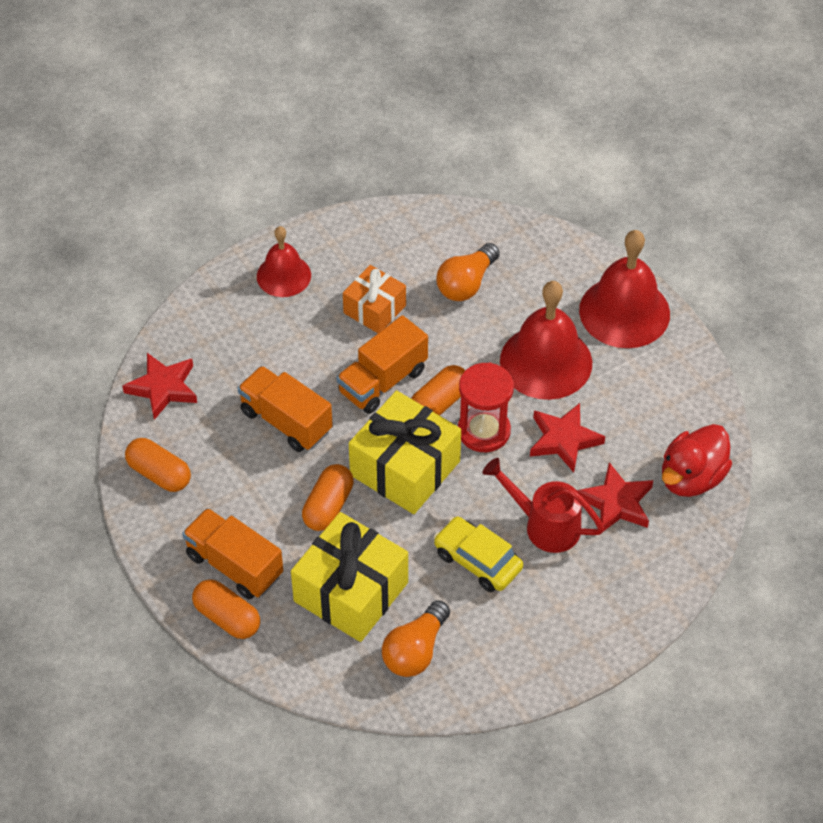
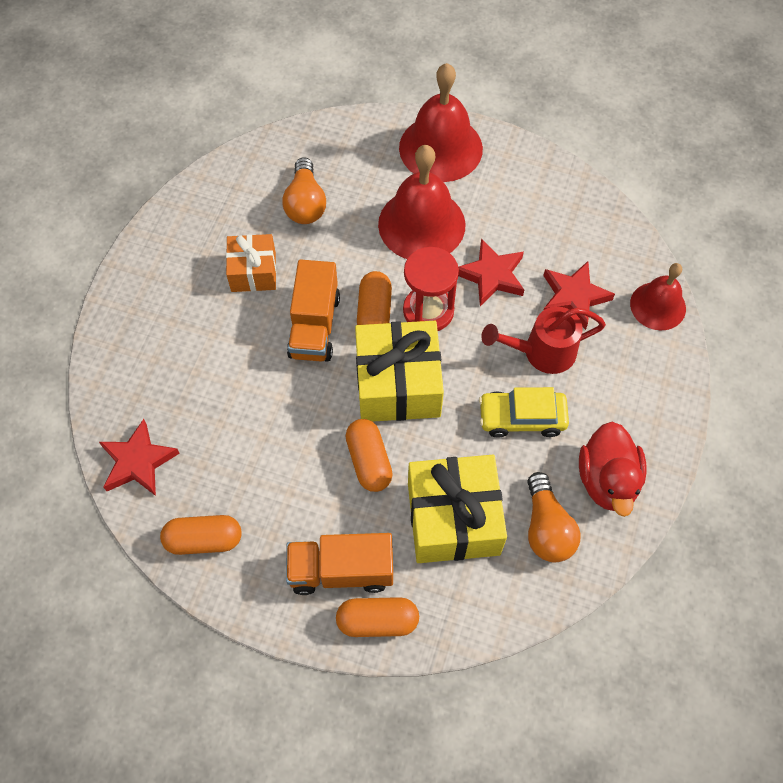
camera: 40 degrees left, 10 degrees up
orange truck [238,366,333,452] -> none
red bell [257,226,311,297] -> red bell moved to [630,263,686,330]
red duck [662,424,732,497] -> red duck moved to [579,422,647,517]

